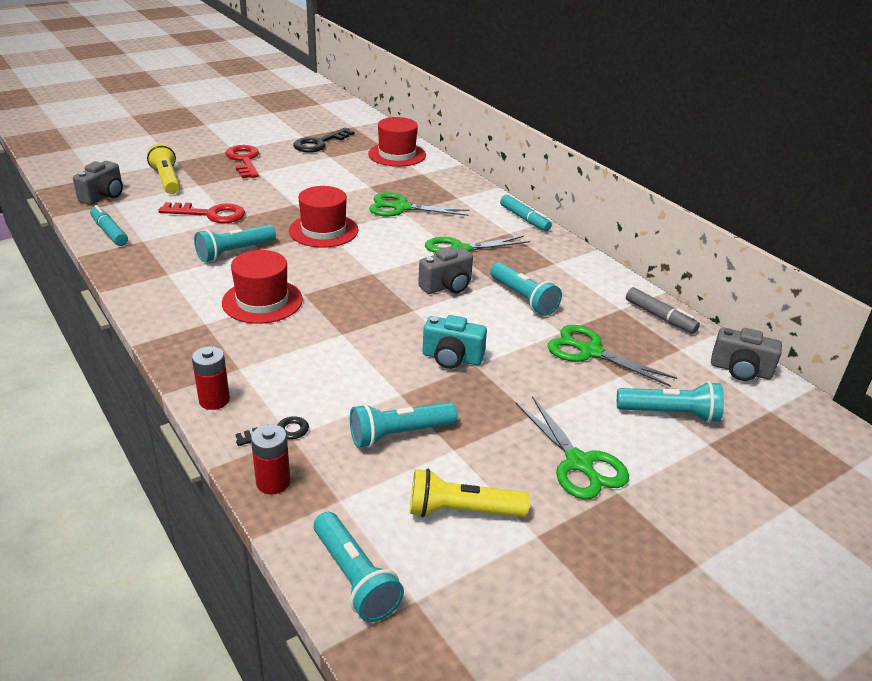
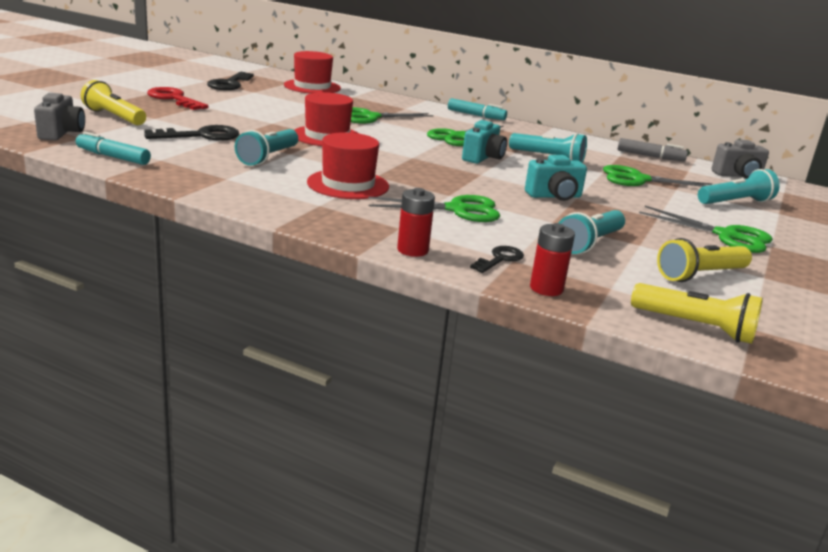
camera: 30 degrees left, 10 degrees down
red key [158,202,245,223] -> black key [144,125,239,141]
turquoise flashlight [314,512,404,622] -> yellow flashlight [631,283,763,344]
grey camera [418,247,473,294] -> turquoise camera [462,120,507,164]
none -> green scissors [368,195,500,222]

